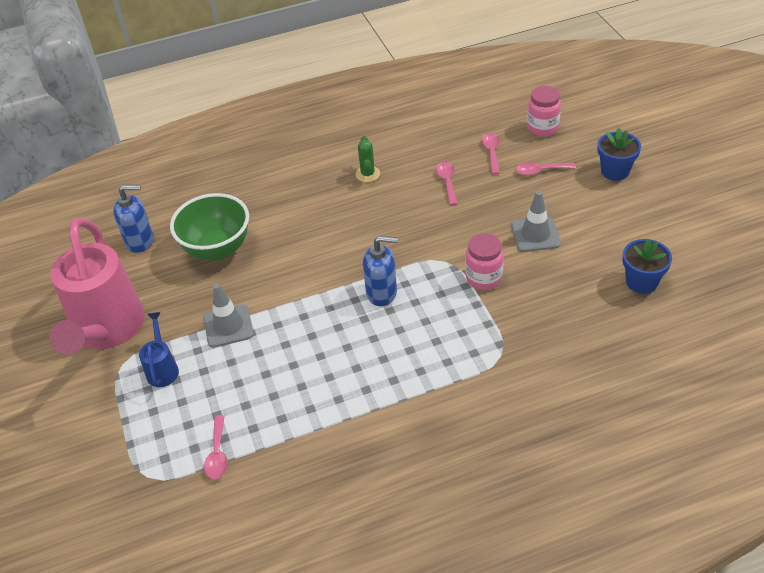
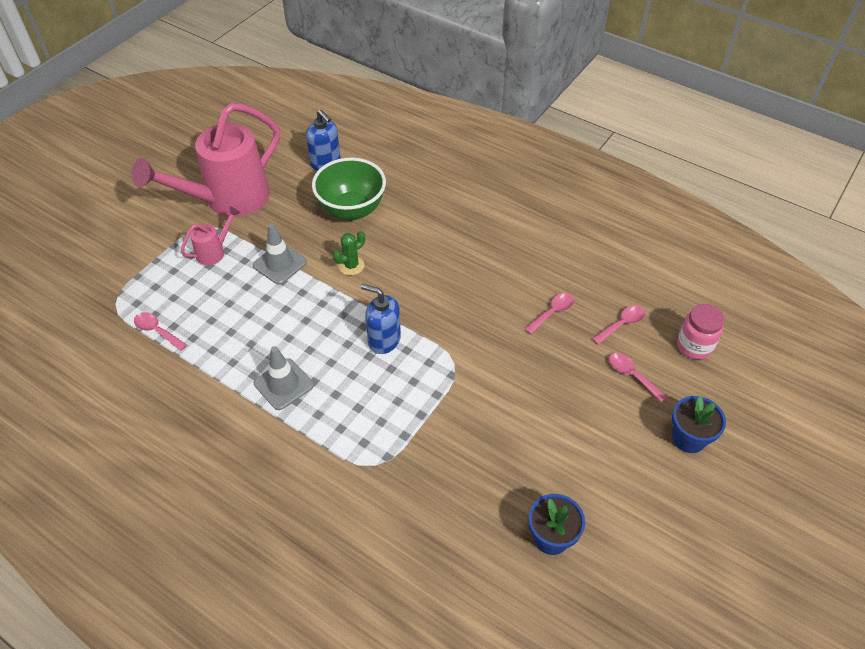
camera: 50 degrees right, 5 degrees up
blue watering can [139,312,179,387] -> pink watering can [181,206,240,265]
pink spoon [204,415,228,479] -> pink spoon turned 75 degrees clockwise [134,312,187,351]
green cactus [356,136,380,182] -> green cactus moved to [333,231,365,275]
blue soap dispenser [363,236,398,306] -> blue soap dispenser turned 150 degrees clockwise [361,284,401,354]
pink jar [466,233,504,290] -> none
grey traffic cone [511,191,561,252] -> grey traffic cone moved to [254,346,314,410]

